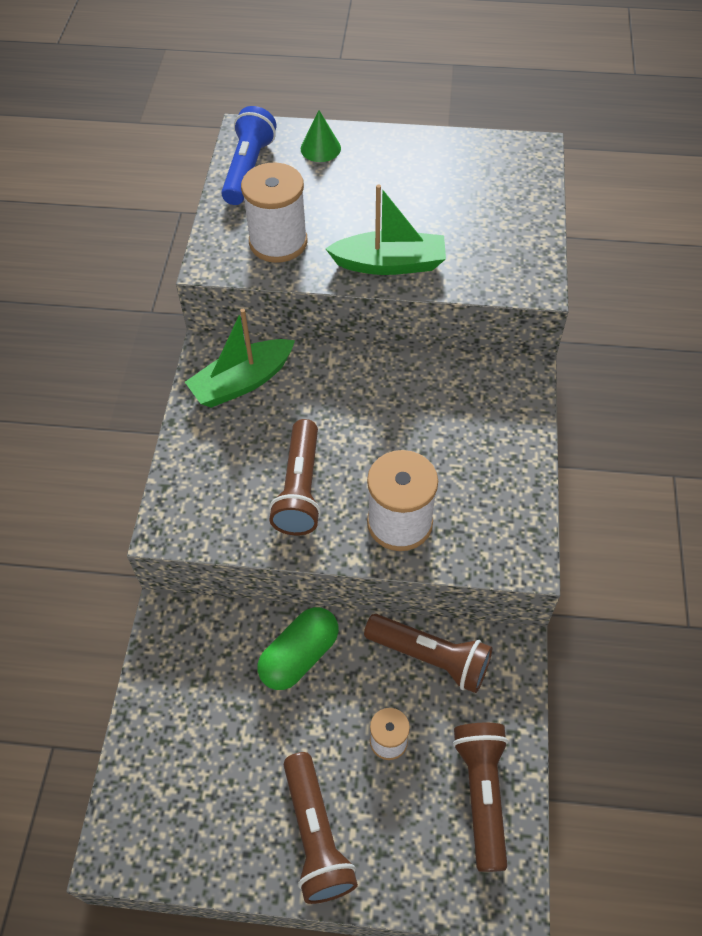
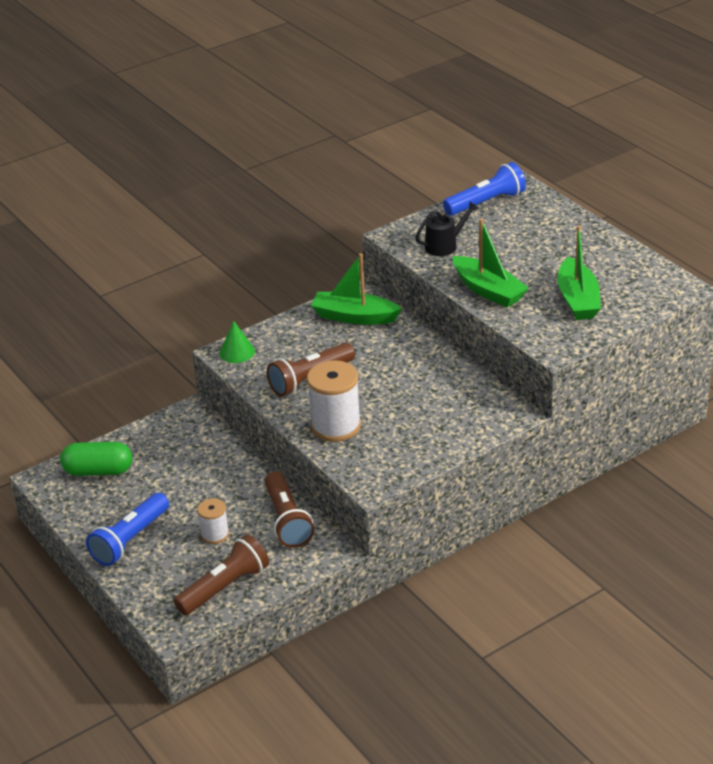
camera: 50 degrees right, 20 degrees down
white spool [241,163,308,263] -> black watering can [415,202,479,256]
green capsule [258,607,339,690] -> green capsule moved to [60,442,132,476]
brown flashlight [284,752,358,904] -> blue flashlight [86,493,169,566]
green cone [301,110,341,162] -> green cone moved to [220,320,255,363]
none -> green boat [557,225,601,320]

